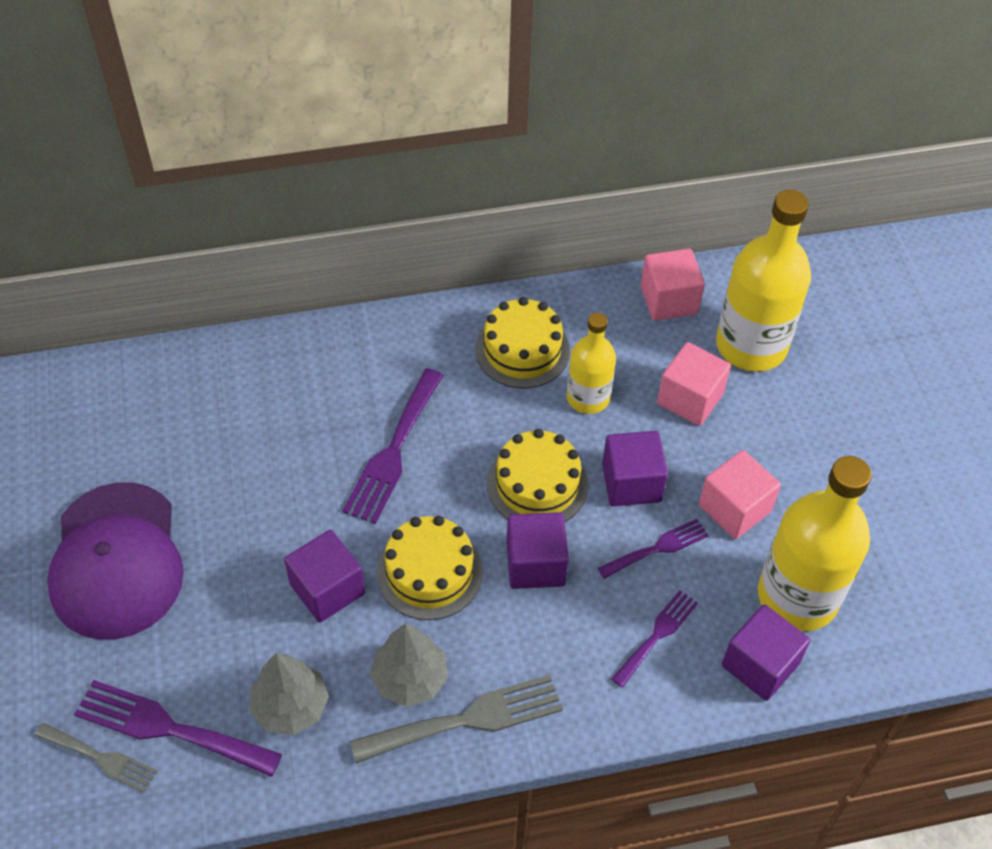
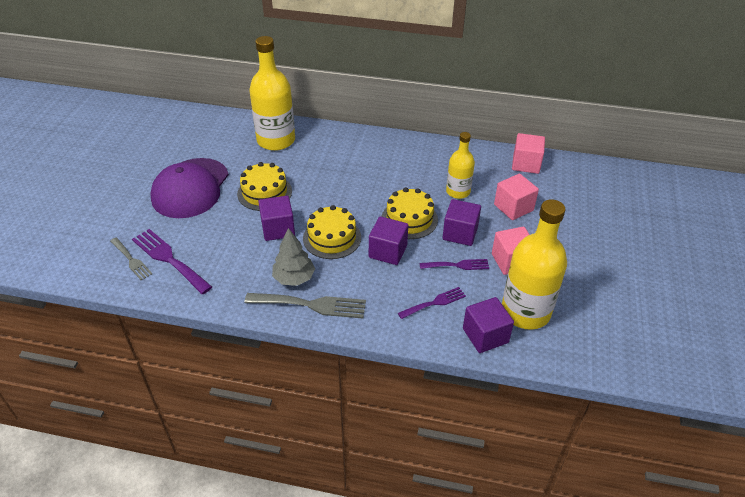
camera: 25 degrees right, 10 degrees down
grey tree [250,653,329,735] -> none
purple fork [343,368,444,524] -> none
yellow cake [475,297,570,388] -> yellow cake moved to [237,162,292,211]
yellow bottle [716,190,811,372] -> yellow bottle moved to [249,36,295,151]

